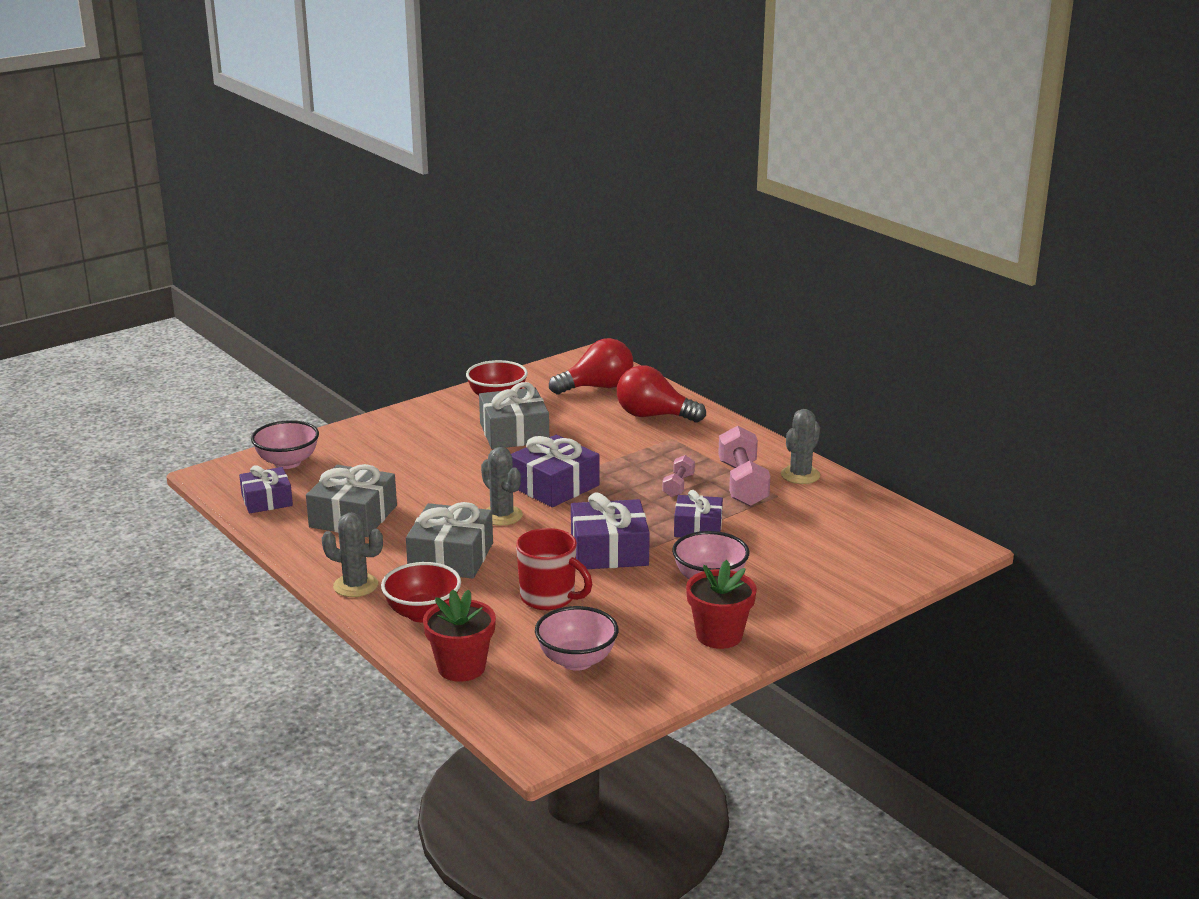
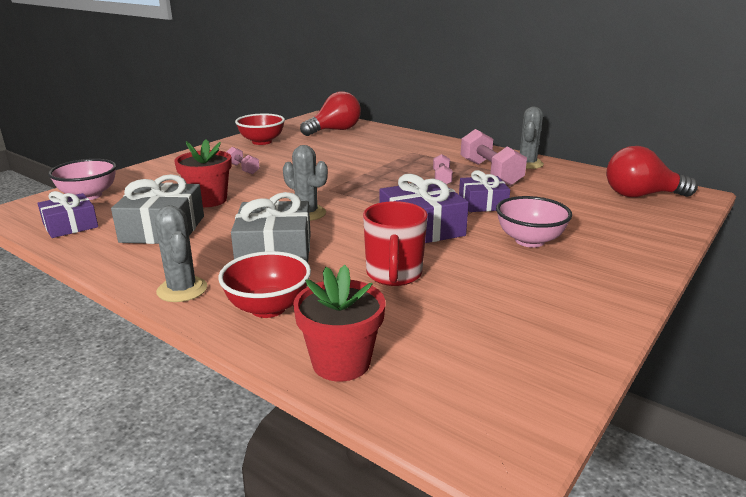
camera: 15 degrees left, 0 degrees up
grey cactus [322,513,383,597] -> grey cactus turned 60 degrees clockwise [155,206,208,302]
grey gift [479,382,549,449] -> none
purple gift [511,435,599,507] -> none
red mug [516,528,592,610] -> red mug turned 75 degrees clockwise [363,201,428,286]
pink bowl [535,606,619,671] -> none
red light bulb [617,365,706,422] -> red light bulb moved to [606,146,698,197]
red flower pot [686,560,757,649] -> red flower pot moved to [174,139,232,207]
none -> pink dumbbell [227,147,259,174]

